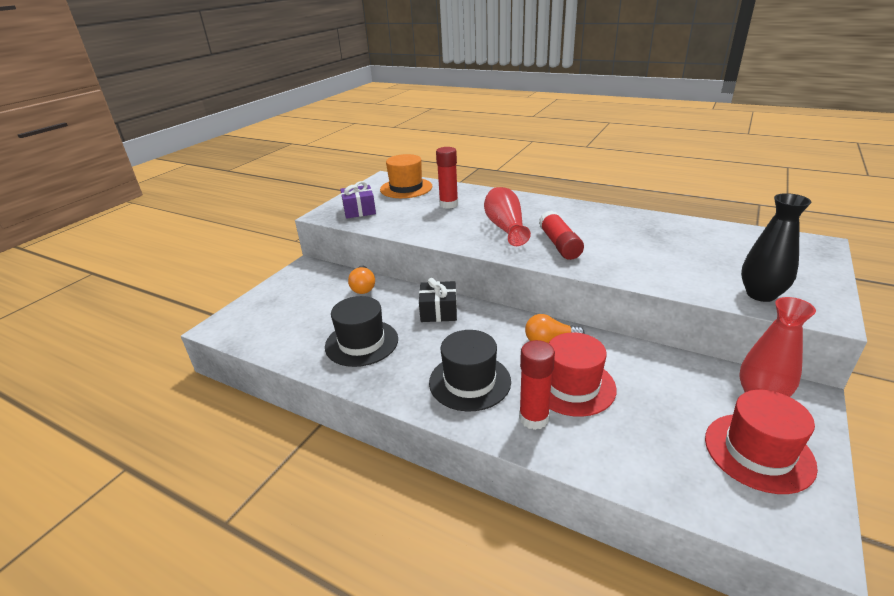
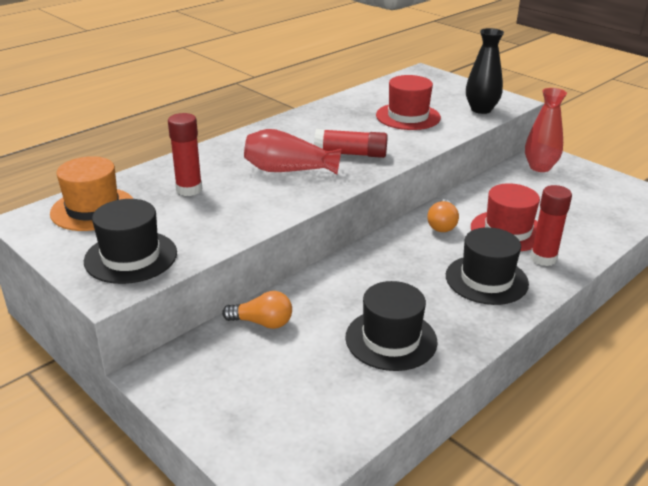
camera: 75 degrees left, 0 degrees up
purple gift [340,181,376,219] -> black hat [84,199,177,284]
black gift [419,278,457,322] -> none
red hat [705,390,818,494] -> red hat moved to [376,75,441,130]

